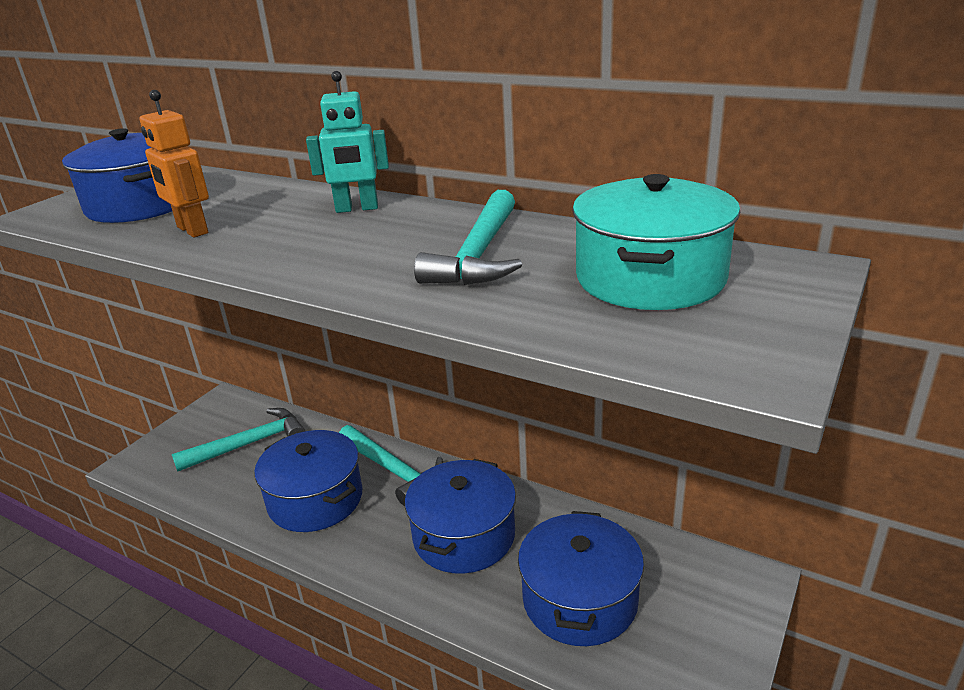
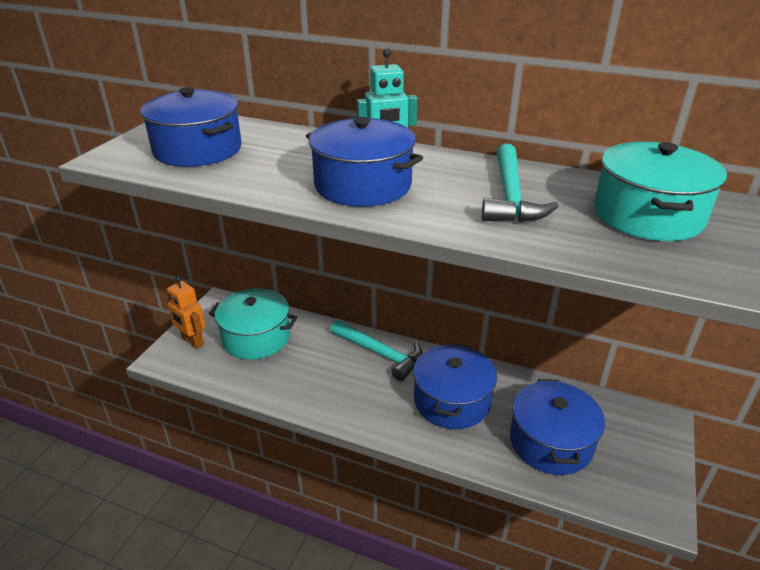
camera: 10 degrees left, 5 degrees up
orange robot [140,90,209,238] -> orange robot moved to [167,276,206,349]
turquoise hammer [172,408,305,472] -> turquoise pot [209,288,298,359]
blue pot [254,430,362,532] -> blue pot moved to [306,117,423,207]

